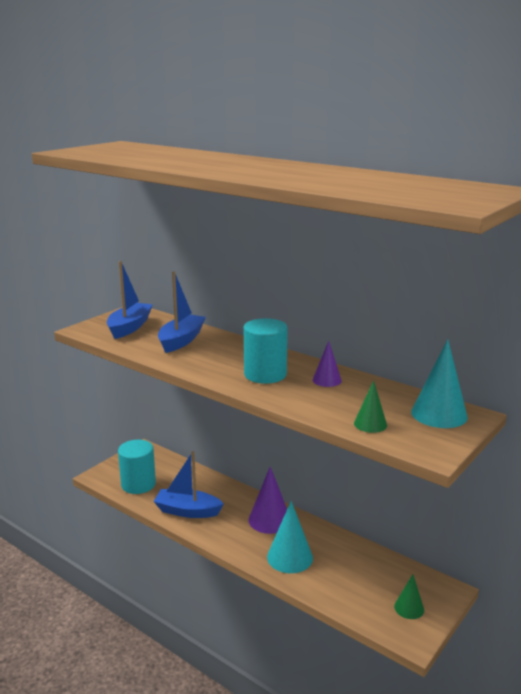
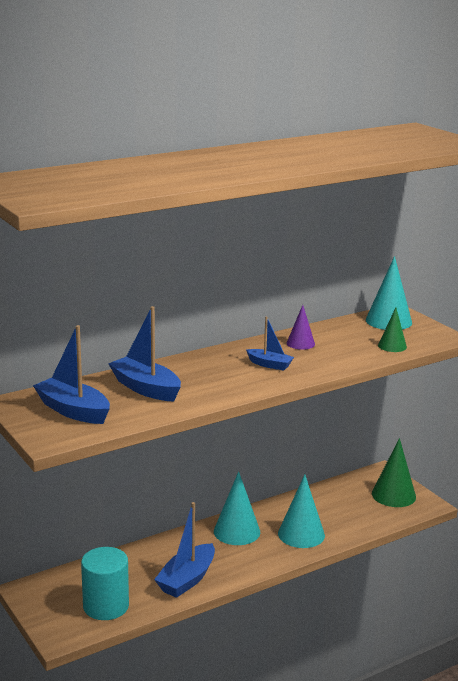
camera: 70 degrees left, 0 degrees up
turquoise cylinder [244,318,288,384] -> blue boat [246,317,294,371]
purple cone [248,467,287,534] -> turquoise cone [214,471,260,545]
green cone [394,574,424,619] -> green cone [372,438,416,507], size x1.72

